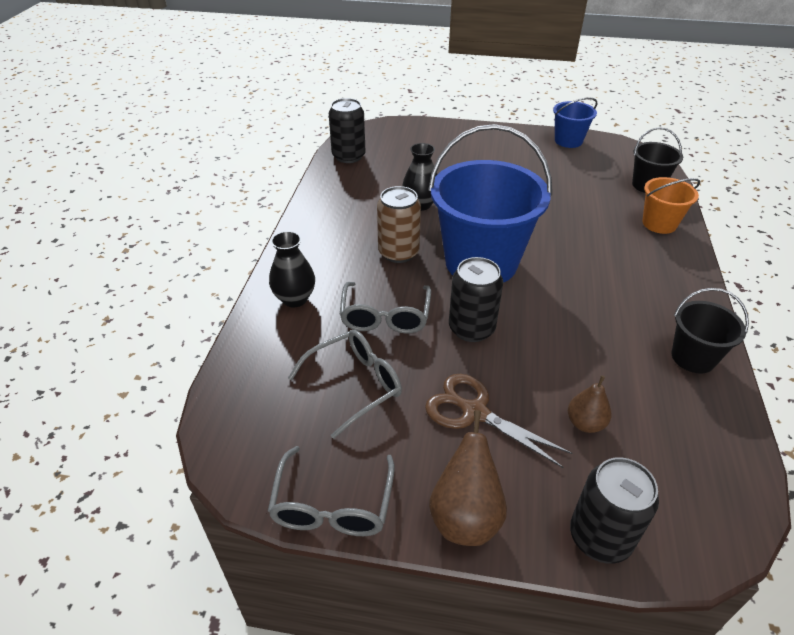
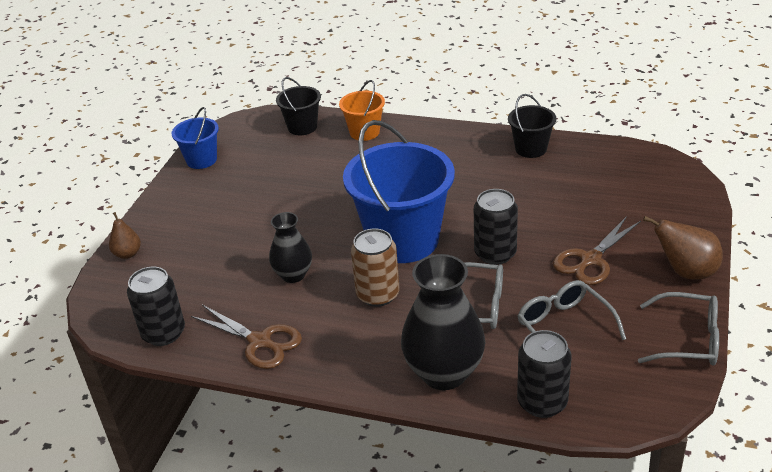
camera: 80 degrees left, 5 degrees down
black vase [269,231,315,308] -> black vase [401,254,485,390], size x1.70
brown pear [568,375,611,433] -> brown pear moved to [109,212,141,259]
black can [570,457,659,564] -> black can moved to [517,330,572,418]
none -> brown scissors [191,305,302,369]

